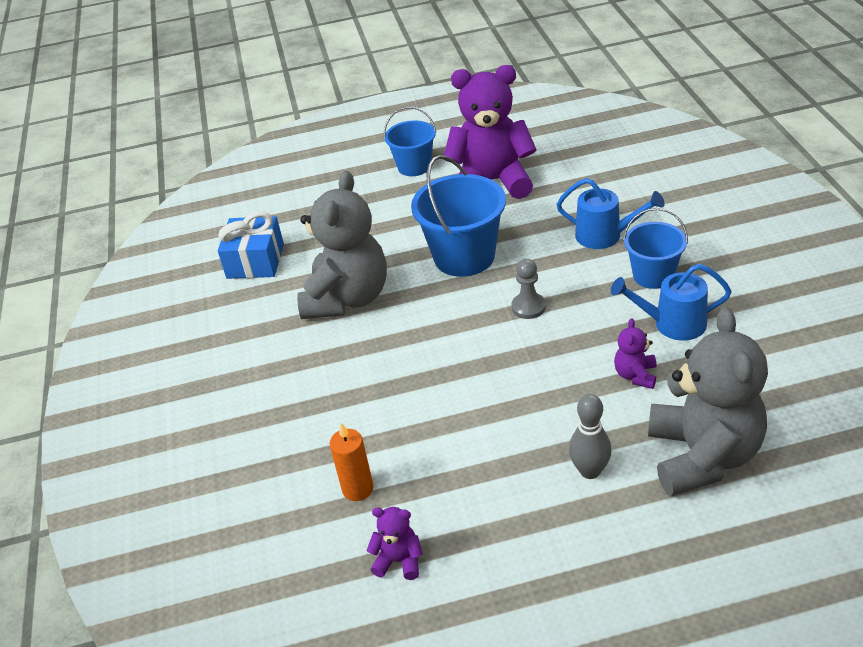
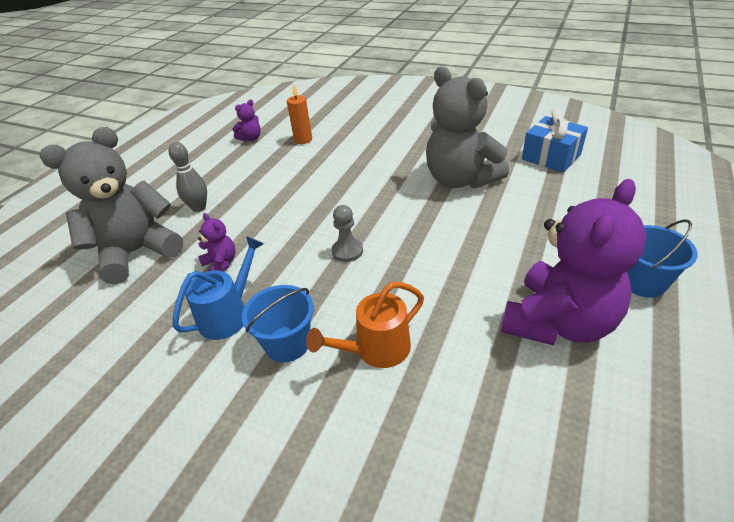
camera: 125 degrees right, 0 degrees up
blue bucket [411,155,506,277] -> none
blue watering can [556,178,664,249] -> orange watering can [306,282,424,368]
grey teddy bear [648,308,768,496] -> grey teddy bear turned 105 degrees clockwise [40,127,183,285]

